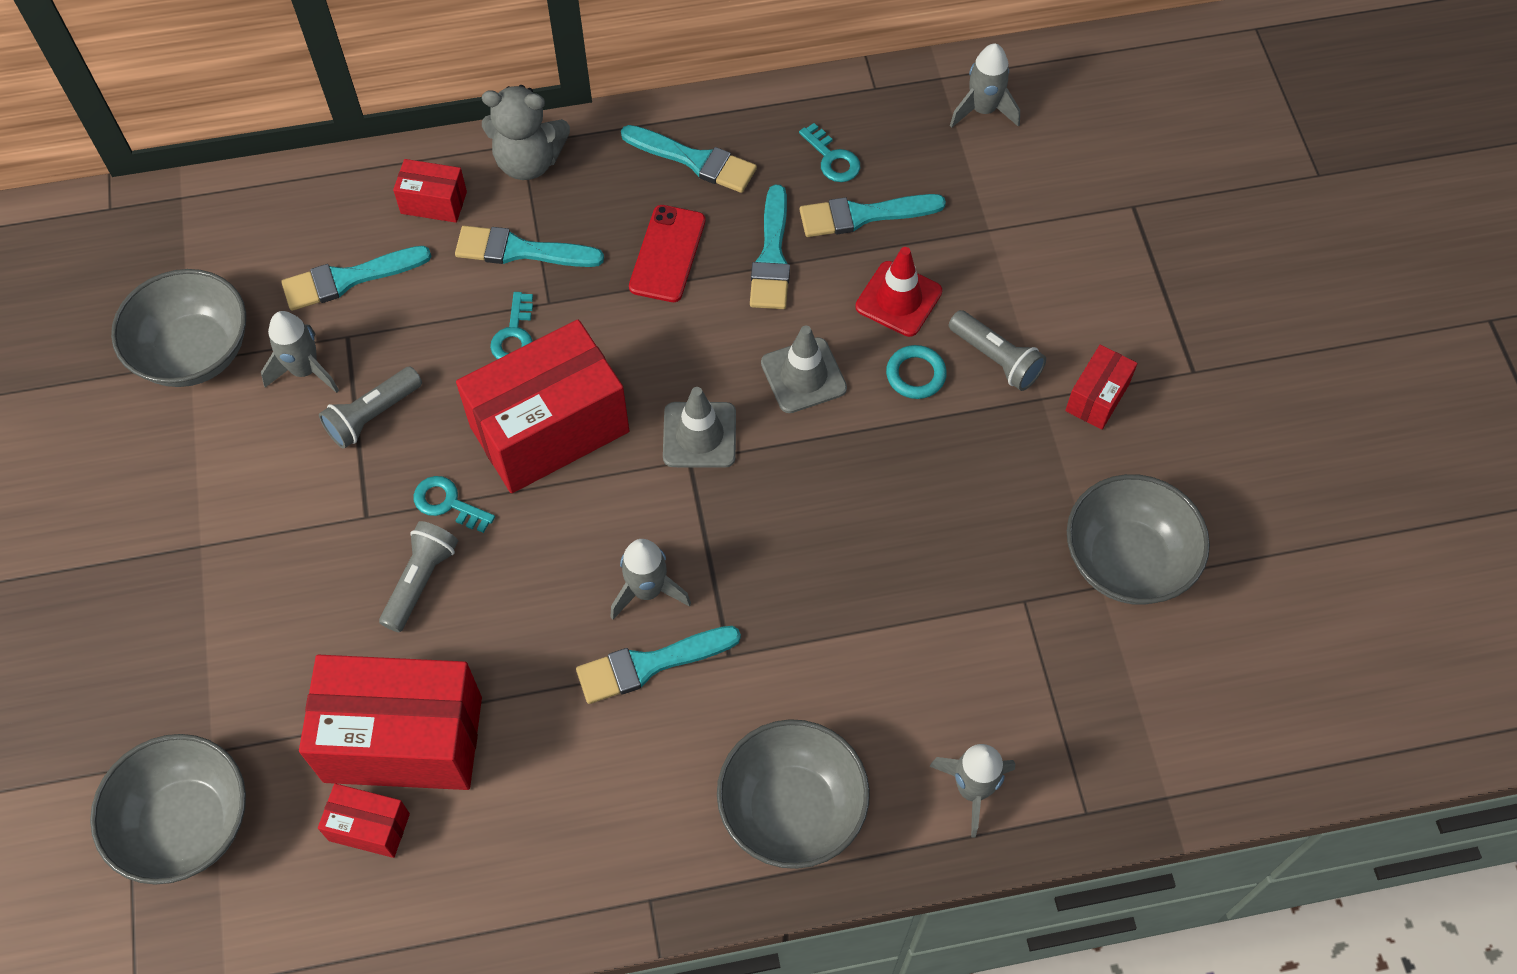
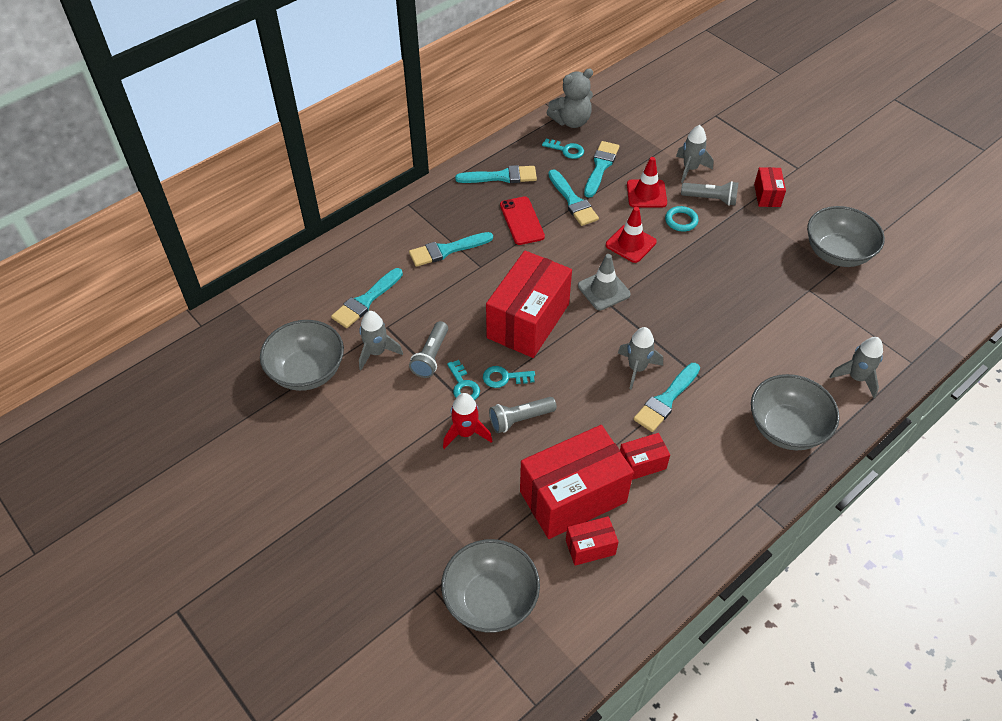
camera: 30 degrees left, 10 degrees down
grey flashlight [379,521,458,632] -> grey flashlight turned 105 degrees counterclockwise [489,397,557,433]
red box [393,159,467,223] -> red box moved to [620,433,670,480]
grey teddy bear [482,85,570,180] -> grey teddy bear moved to [547,68,593,128]
turquoise key [490,292,533,359] -> turquoise key moved to [447,360,480,400]
grey traffic cone [761,326,847,413] -> red traffic cone [606,207,657,263]
turquoise brush [800,194,946,237] -> turquoise brush turned 150 degrees clockwise [584,141,619,198]
grey rocket [950,43,1020,128] -> grey rocket moved to [676,125,714,183]
none -> red rocket [443,393,492,449]

